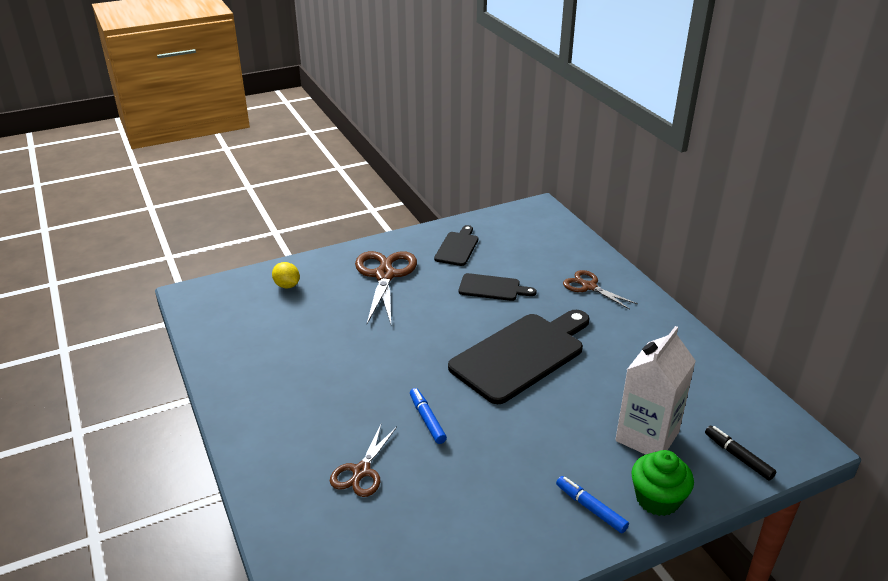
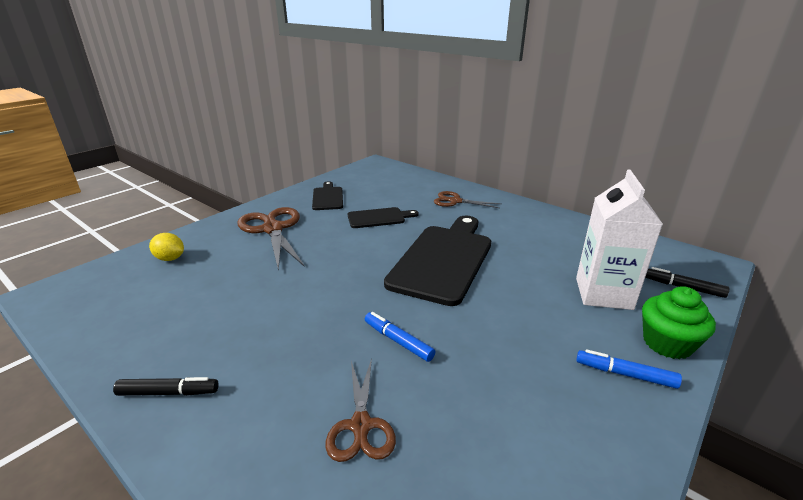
camera: 25 degrees left, 5 degrees down
none -> black marker [113,377,219,396]

